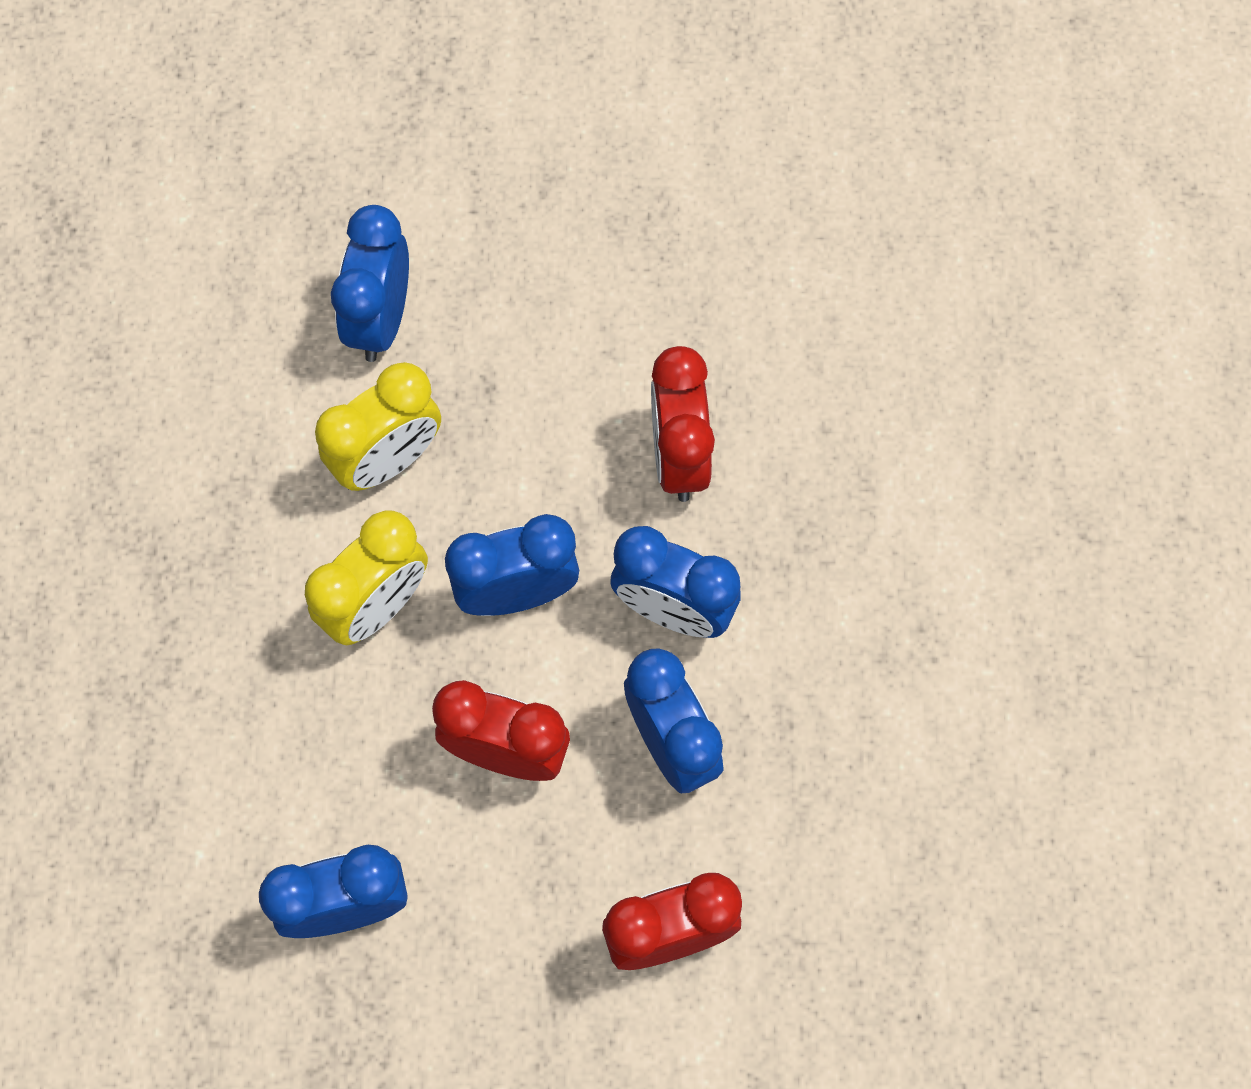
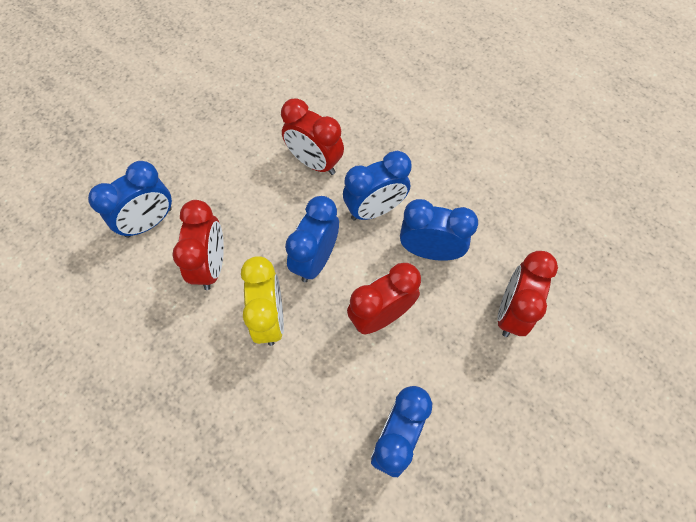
camera: 50 degrees left, 5 degrees down
yellow clock [315,362,441,491] -> red clock [172,200,224,290]
blue clock [331,205,409,362] -> blue clock turned 90 degrees counterclockwise [88,161,172,238]

